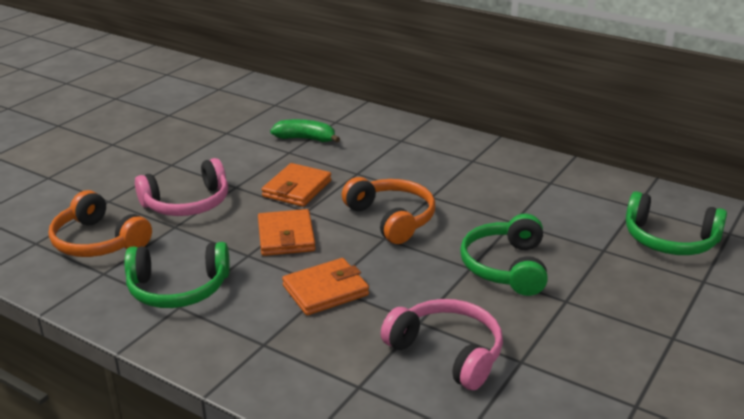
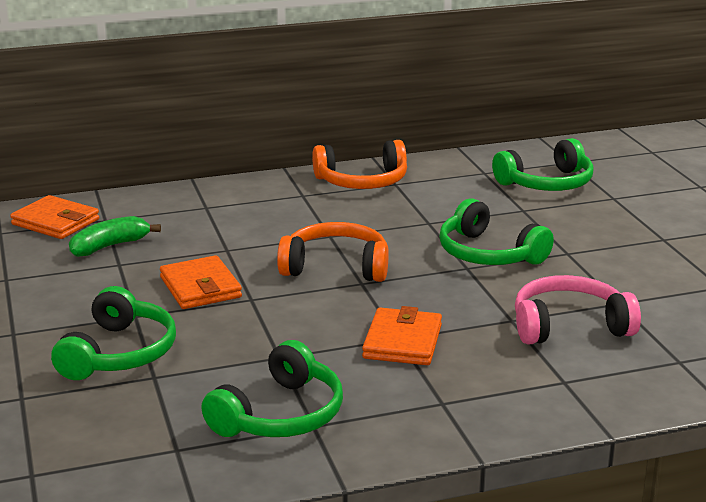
camera: 50 degrees left, 5 degrees down
orange headphones [49,190,152,257] -> orange headphones moved to [312,140,407,189]
pink headphones [135,158,228,216] -> green headphones [51,286,176,380]
orange wallet [258,209,316,256] -> orange wallet moved to [10,195,99,239]

